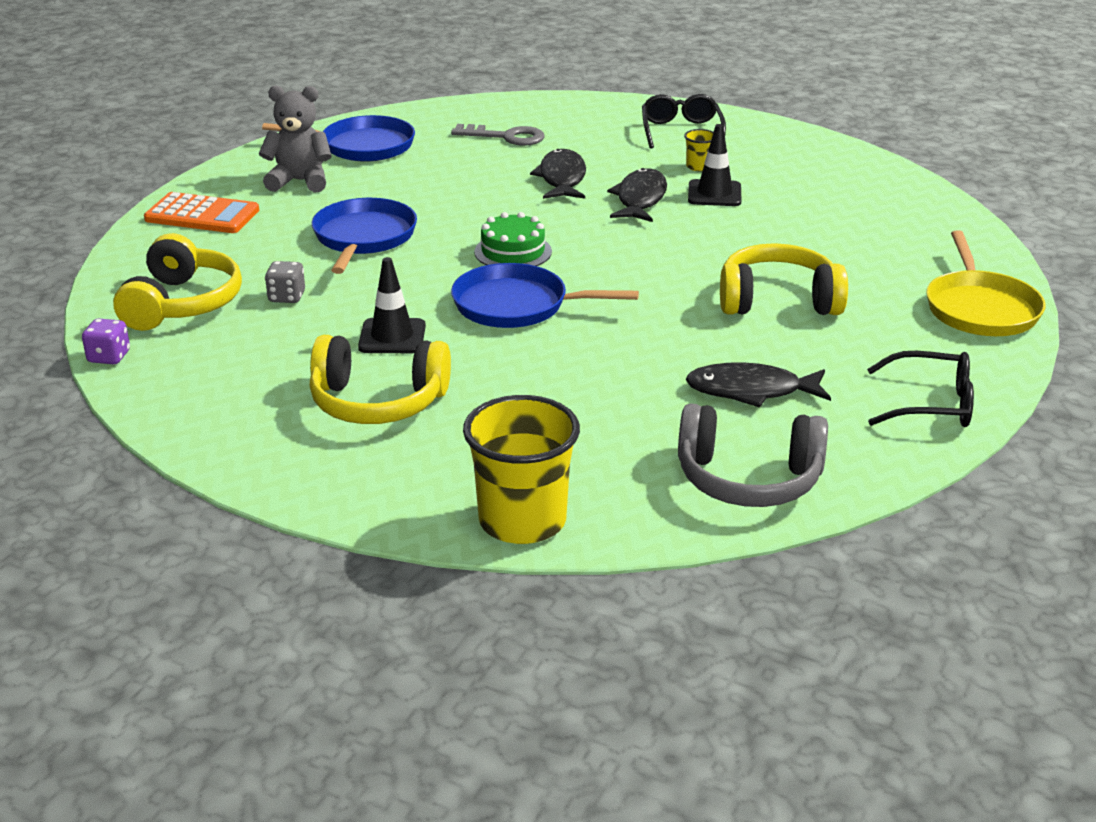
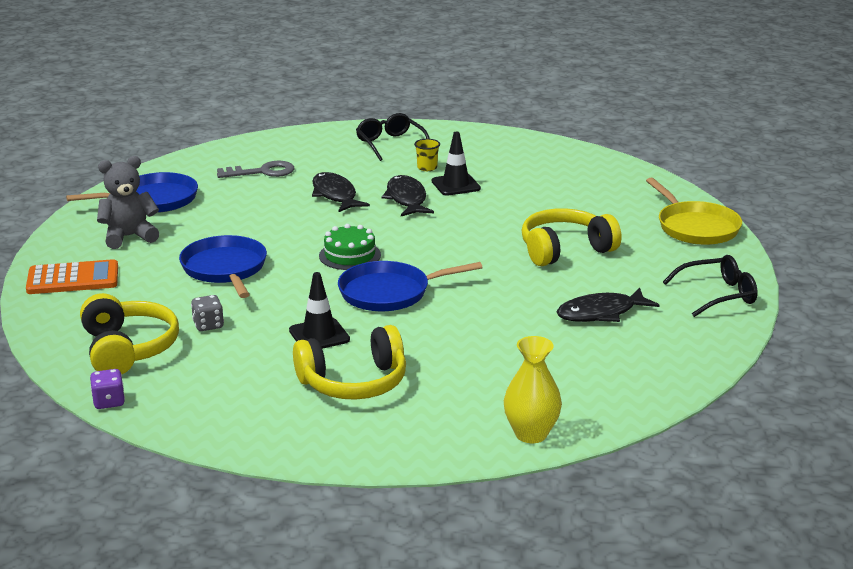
camera: 25 degrees left, 5 degrees down
yellow cup [463,395,580,544] -> yellow vase [504,336,562,443]
grey headphones [678,403,828,507] -> none

